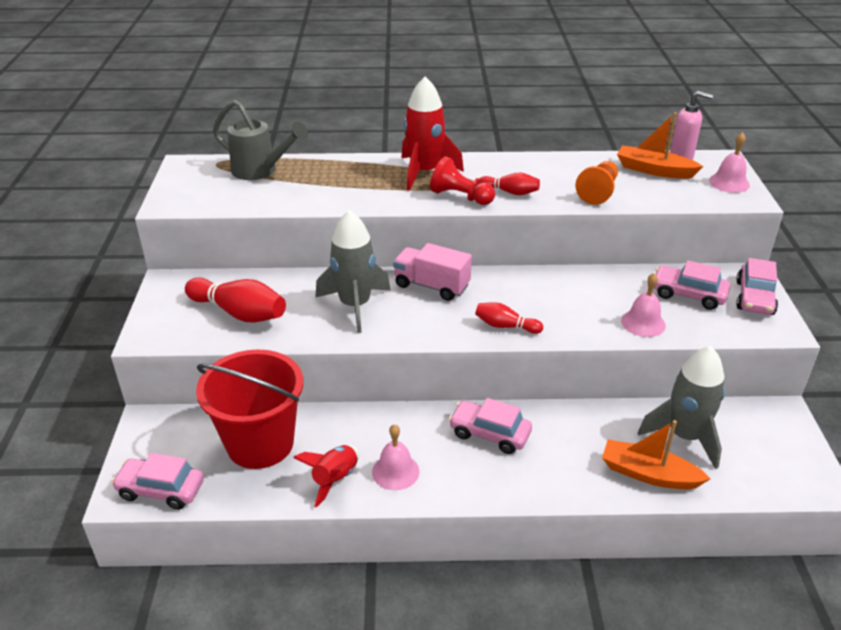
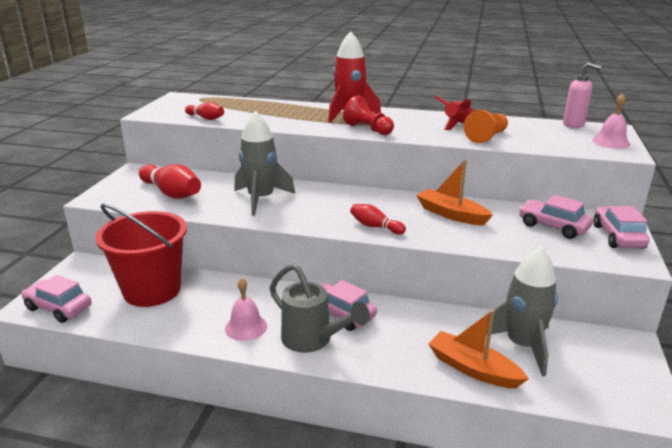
camera: 15 degrees right, 10 degrees down
grey watering can [213,100,308,180] -> grey watering can moved to [270,263,370,353]
red rocket [293,445,359,507] -> red rocket moved to [434,96,474,130]
pink truck [393,243,472,301] -> none
red bowling pin [479,173,540,195] -> red bowling pin moved to [185,102,224,120]
orange boat [617,112,704,179] -> orange boat moved to [416,159,493,226]
pink bell [621,273,666,337] -> none
pink car [736,258,778,315] -> pink car turned 150 degrees clockwise [593,206,649,248]

